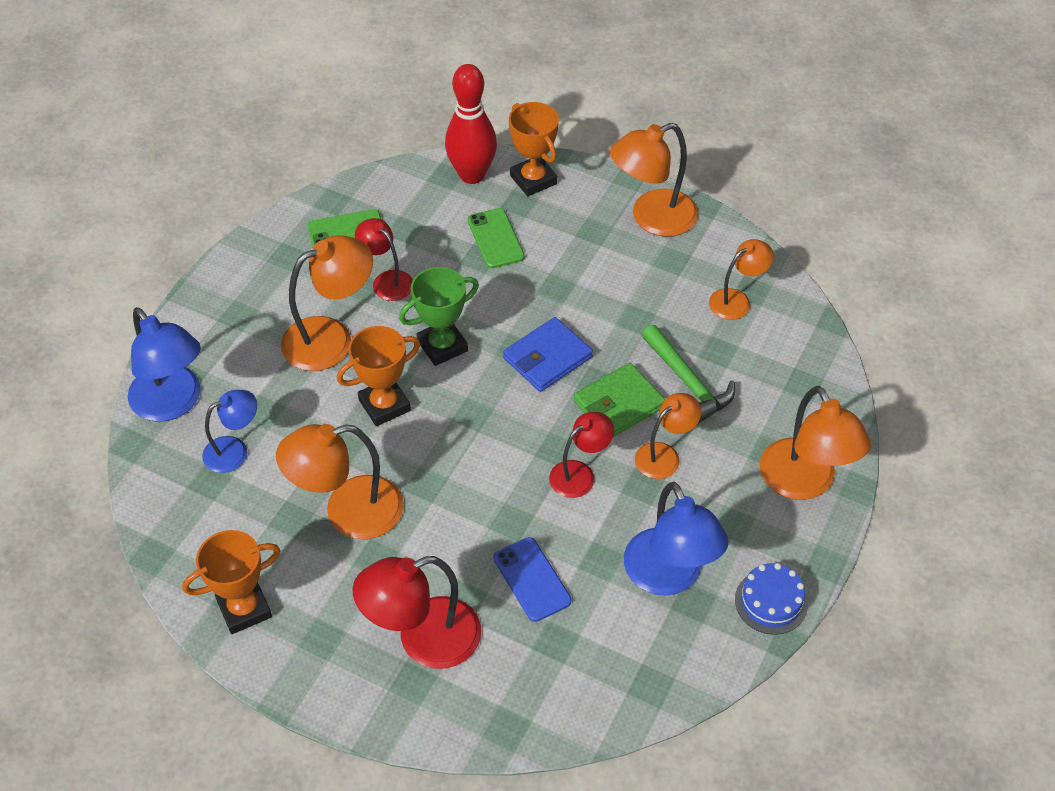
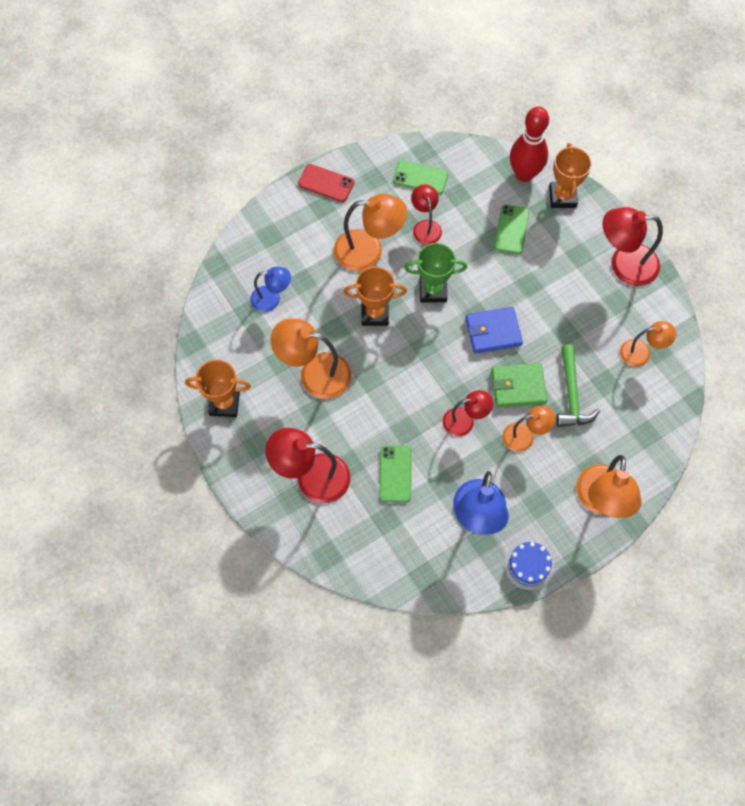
camera: 30 degrees right, 15 degrees up
blue lamp [128,307,201,422] -> none
blue phone [494,537,572,622] -> green phone [379,445,412,502]
orange lamp [610,123,698,237] -> red lamp [603,207,663,286]
none -> red phone [298,164,354,202]

